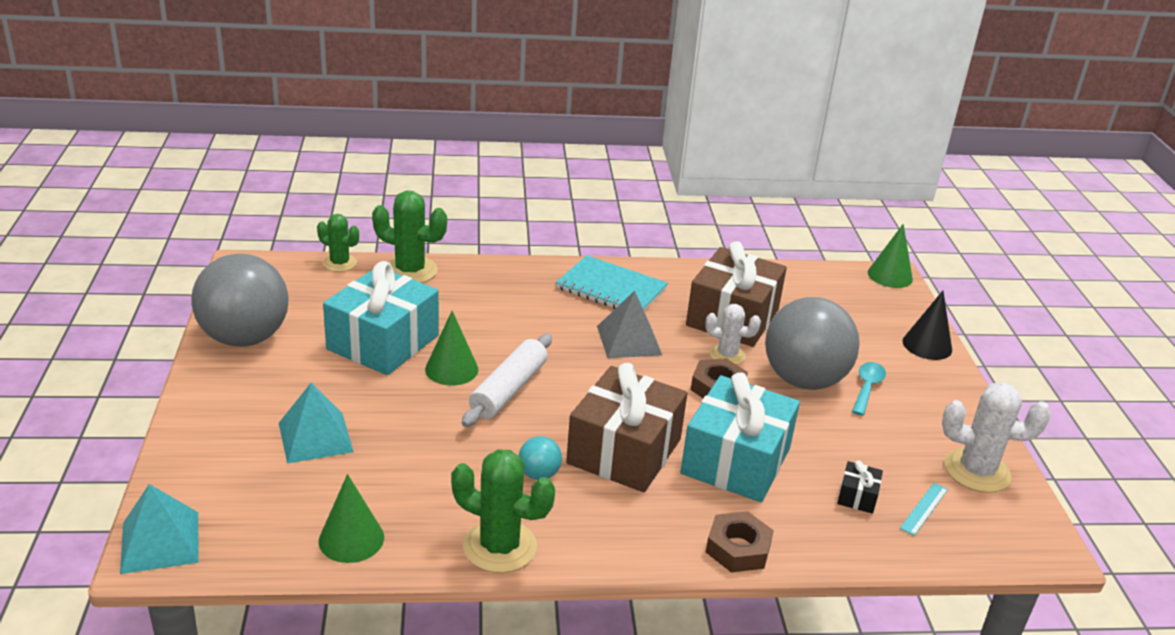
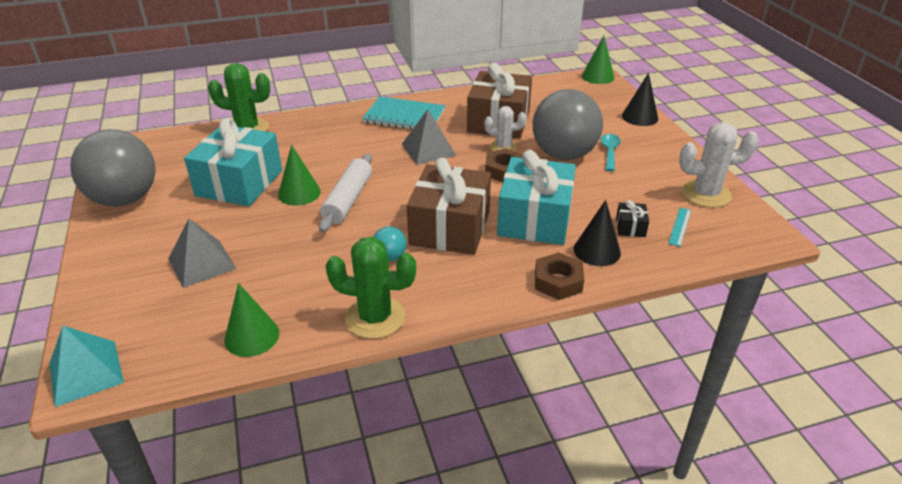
camera: 10 degrees left, 5 degrees up
turquoise pyramid [279,383,354,464] -> grey pyramid [168,219,236,288]
green cactus [317,214,359,272] -> none
none -> black cone [574,200,621,266]

